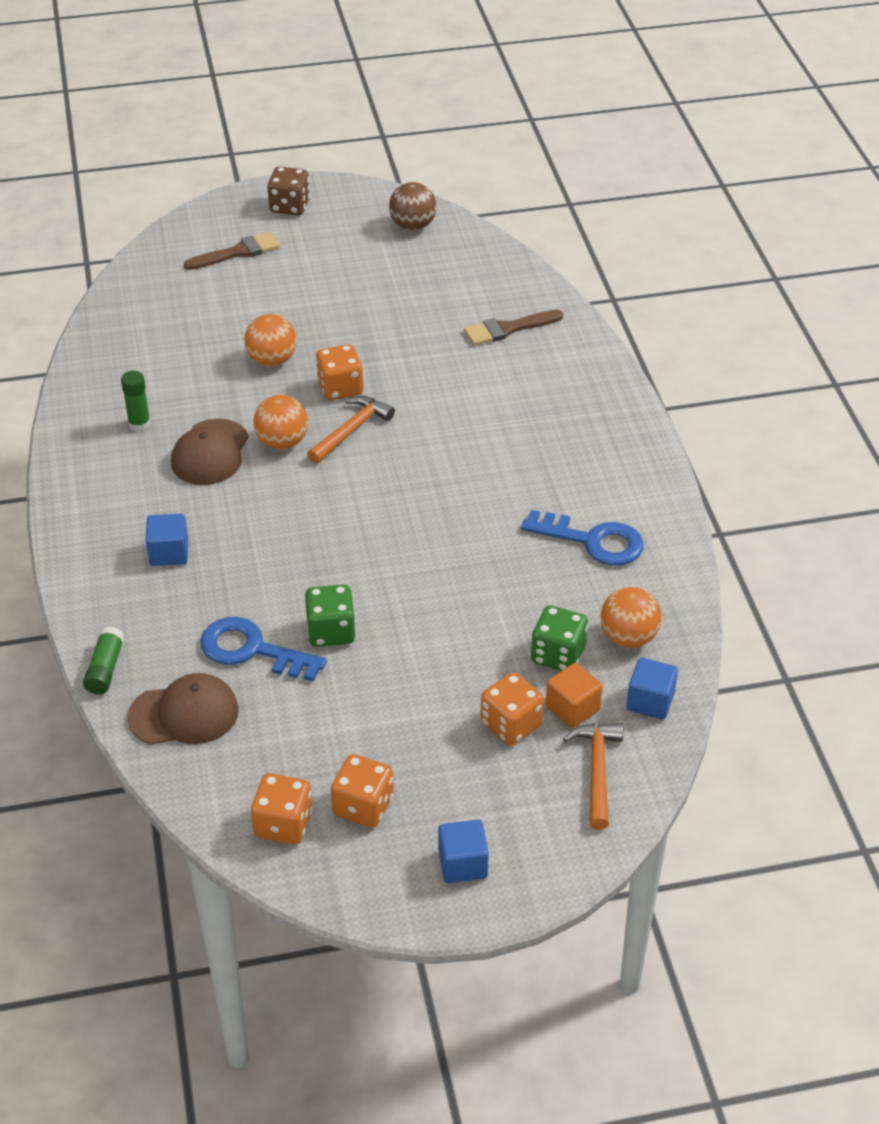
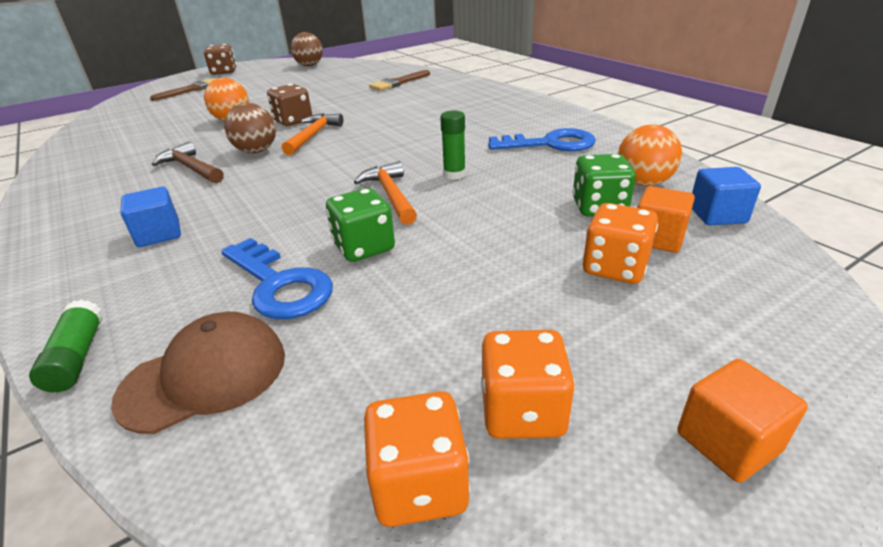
camera: 20 degrees left, 10 degrees down
green glue stick [121,371,151,431] -> green glue stick moved to [440,111,466,180]
brown cap [171,419,249,485] -> brown hammer [152,142,224,184]
blue key [200,617,327,682] -> blue key turned 135 degrees counterclockwise [221,238,333,319]
orange ball [254,395,308,450] -> brown ball [224,103,276,153]
orange dice [316,344,363,400] -> brown dice [267,84,312,126]
blue cube [438,820,489,883] -> orange cube [677,359,808,483]
orange hammer [563,723,623,830] -> orange hammer moved to [354,161,417,225]

